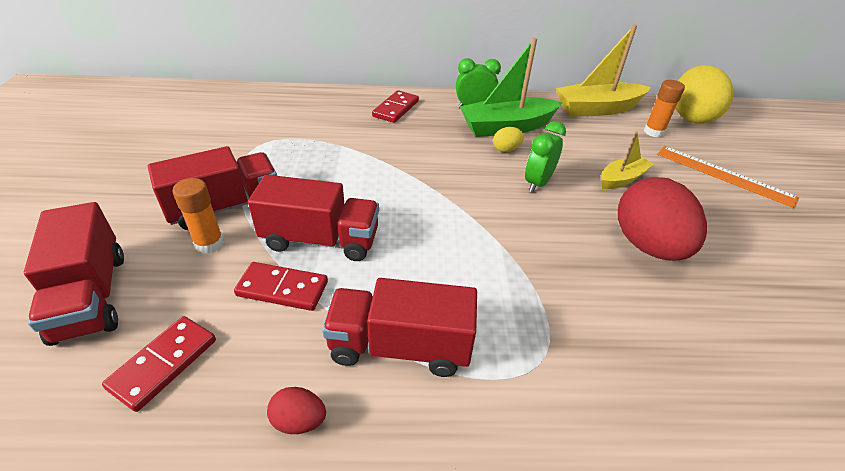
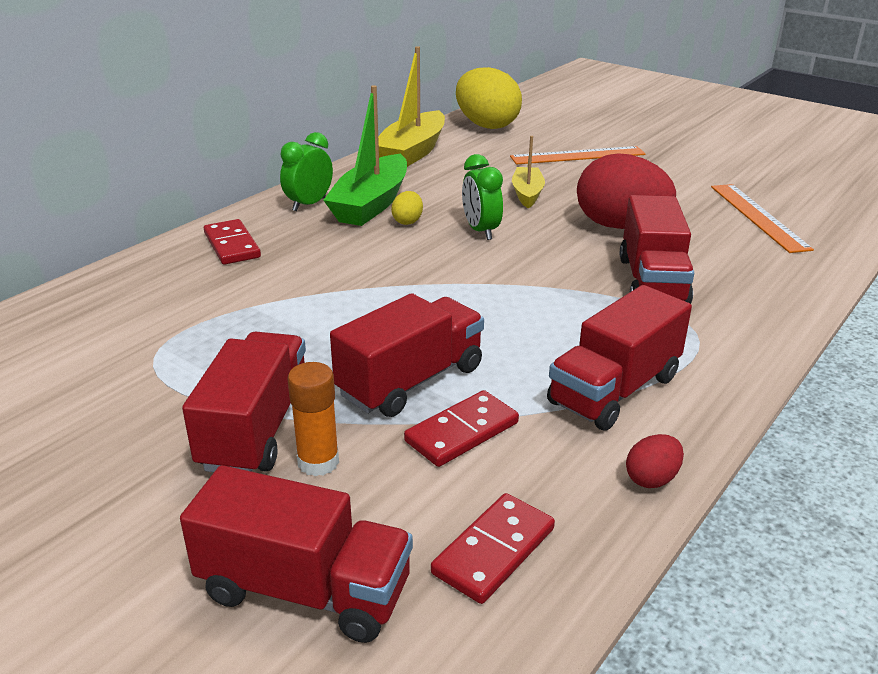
camera: 50 degrees left, 10 degrees down
red domino [102,316,216,412] -> red domino turned 60 degrees clockwise [431,493,555,604]
orange glue stick [644,80,685,137] -> none
none -> red truck [620,195,694,304]
none -> orange ruler [711,184,814,253]

